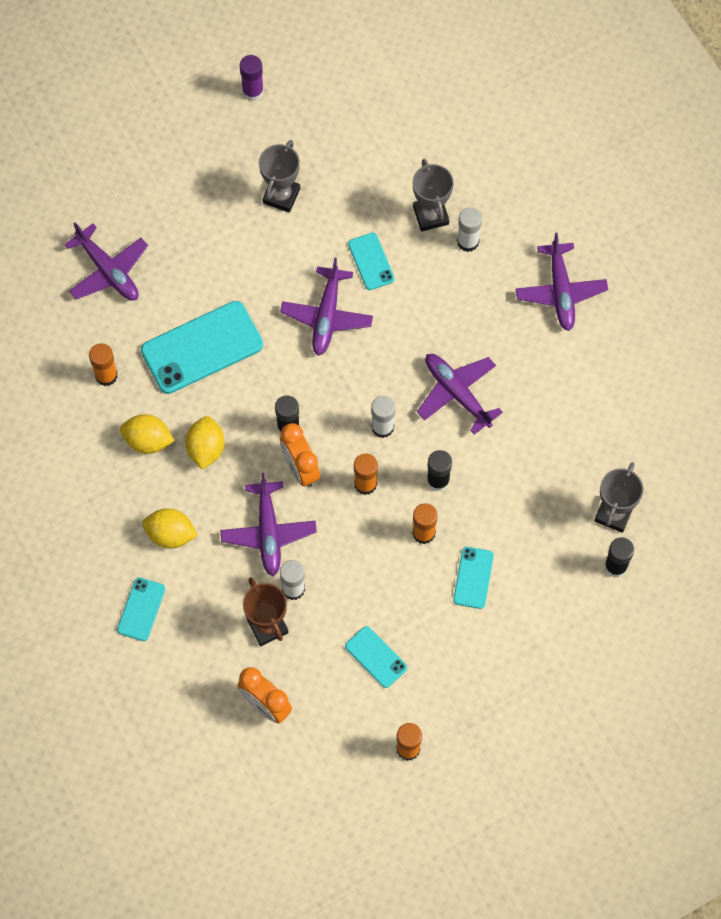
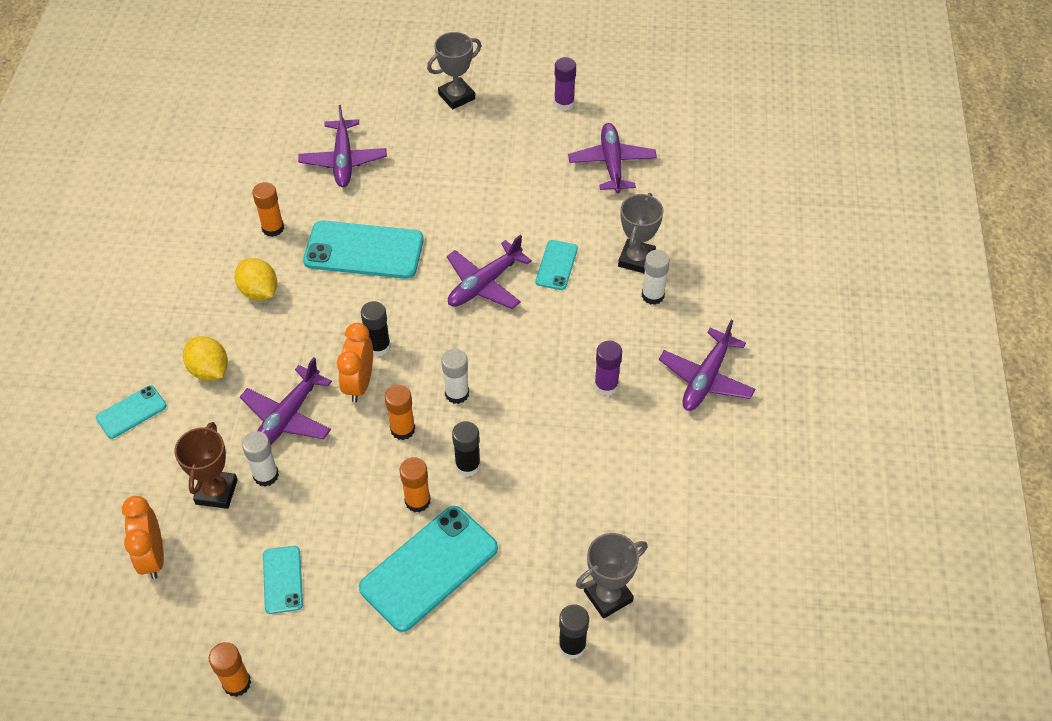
camera: 35 degrees right, 15 degrees down
yellow lemon [185,416,225,469] -> none
grey trophy [259,140,300,213] -> grey trophy moved to [427,32,481,109]
purple plane [417,354,503,434] -> purple plane moved to [568,123,657,193]
turquoise phone [453,547,494,609] -> turquoise phone [359,506,498,632], size x1.93
none -> purple glue stick [594,340,622,396]

